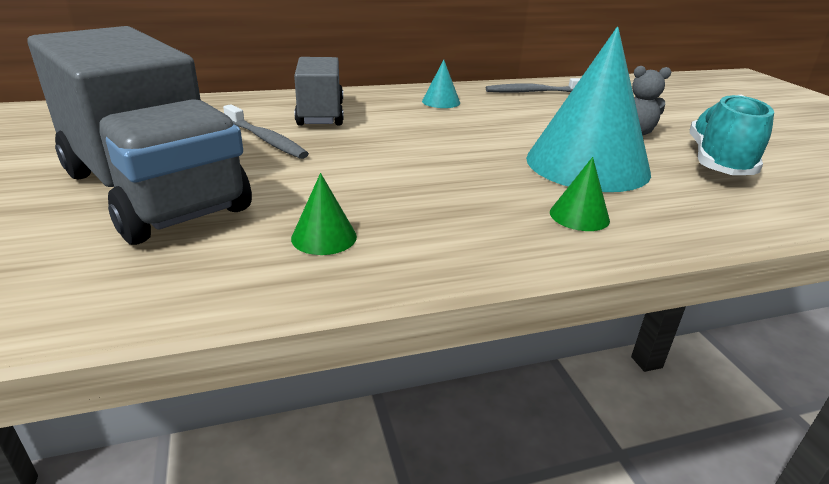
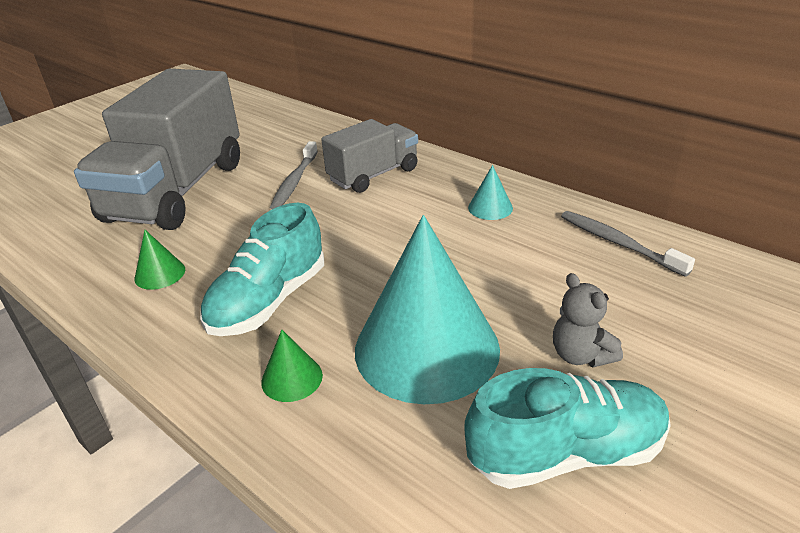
camera: 60 degrees right, 5 degrees up
none -> turquoise shoe [200,203,324,336]

